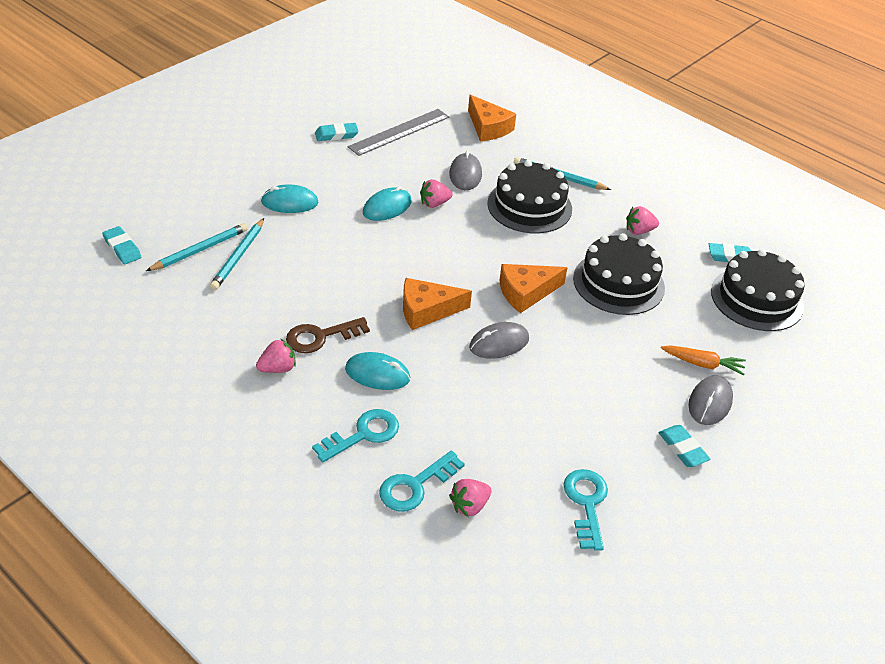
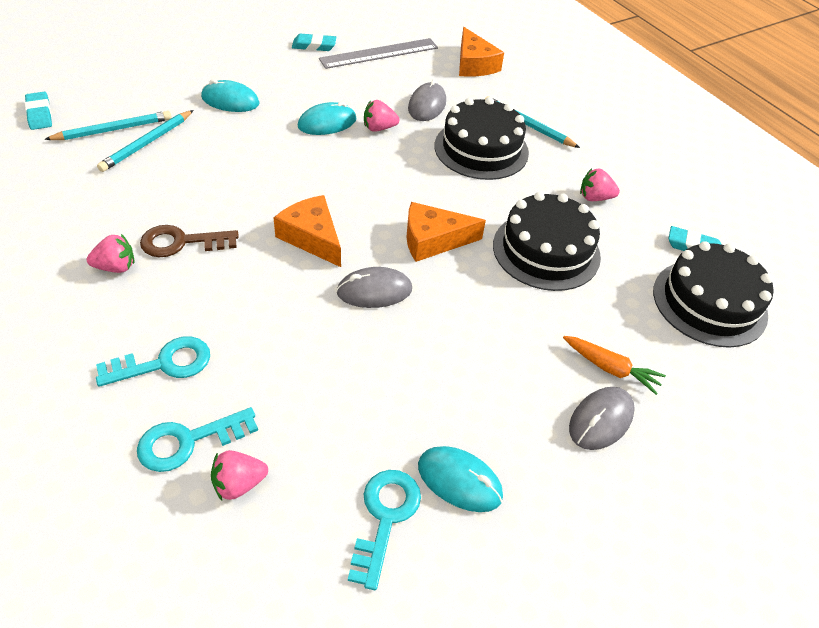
camera: 15 degrees right, 5 degrees up
turquoise mouse [345,352,410,390] -> turquoise mouse moved to [418,446,503,512]
orange cheese [403,278,472,330] -> orange cheese turned 45 degrees clockwise [274,195,341,267]
turquoise eraser [658,425,710,467] -> none

